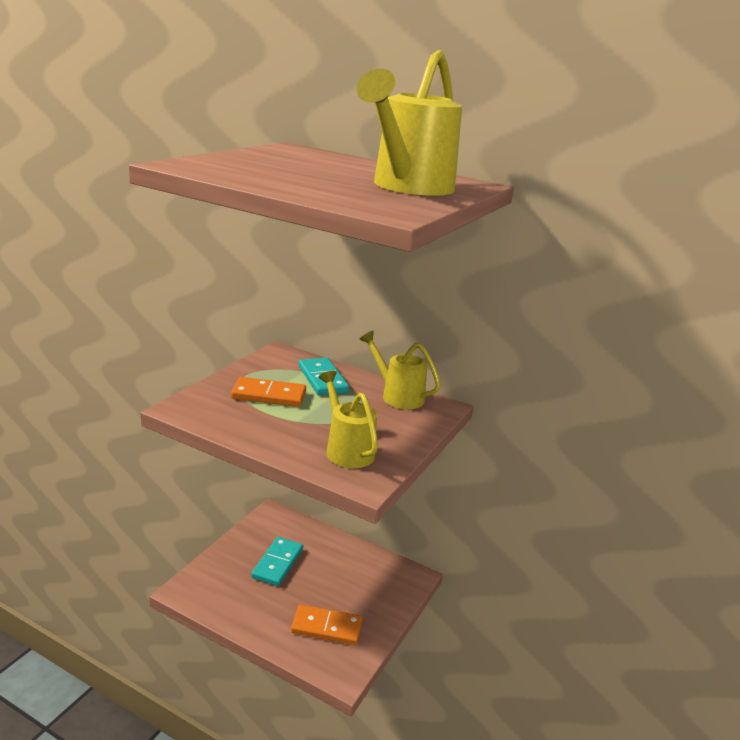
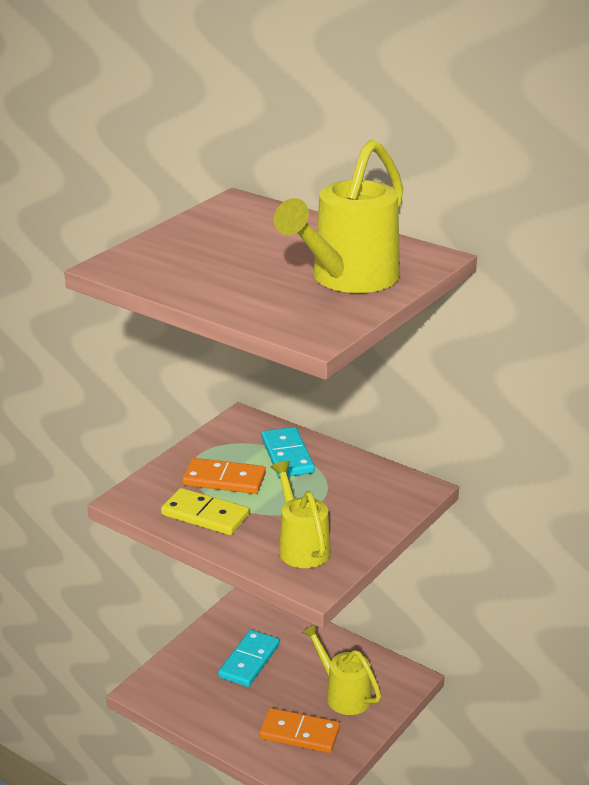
camera: 10 degrees right, 5 degrees up
yellow watering can [359,331,441,409] -> yellow watering can moved to [301,625,381,715]
none -> yellow domino [161,488,249,535]

